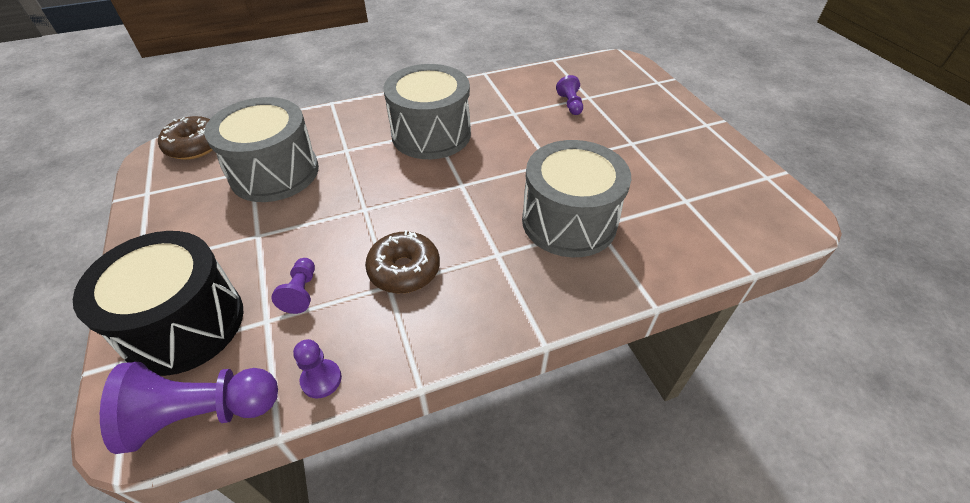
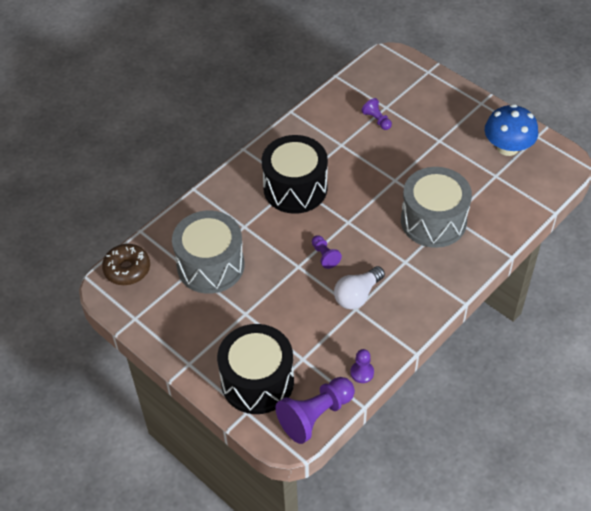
camera: 25 degrees left, 5 degrees up
purple pawn [271,258,315,314] -> purple pawn moved to [312,235,342,269]
brown donut [365,230,440,293] -> white light bulb [334,266,385,310]
grey drum [383,64,471,159] -> black drum [262,135,328,214]
none -> blue mushroom [485,104,538,156]

